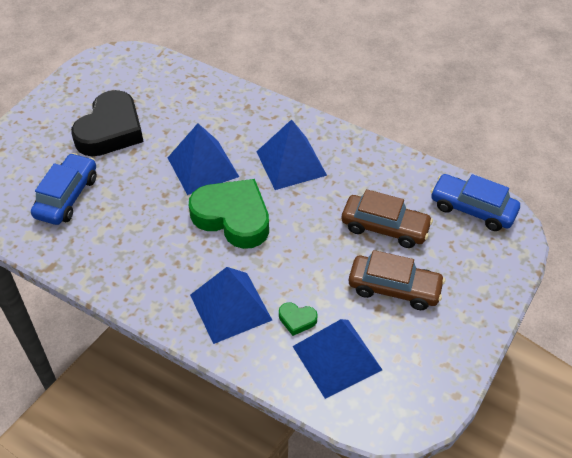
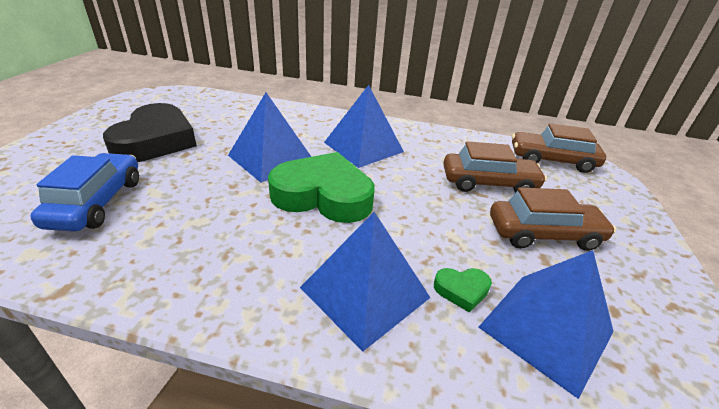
camera: 20 degrees left, 15 degrees down
blue car [430,174,520,231] -> brown car [512,123,606,173]

